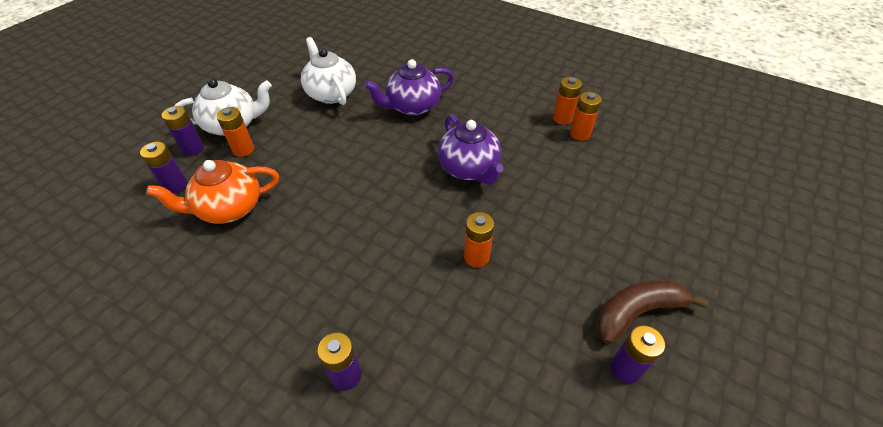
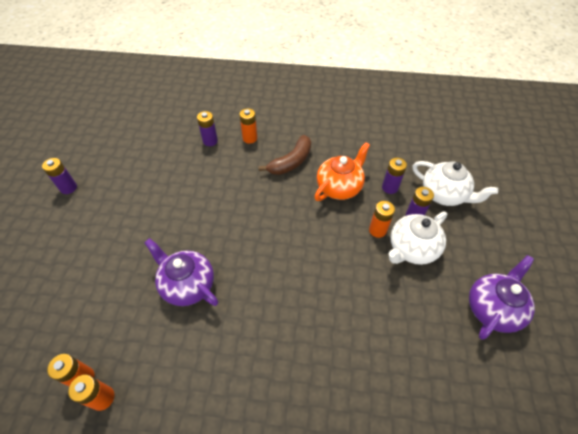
camera: 155 degrees right, 5 degrees up
white teapot [301,37,356,105] -> white teapot moved to [413,161,498,206]
purple teapot [364,59,454,116] -> purple teapot moved to [469,255,535,340]
orange battery [464,212,494,267] -> orange battery moved to [239,108,257,144]
brown banana [596,280,709,344] -> brown banana moved to [258,135,311,175]

